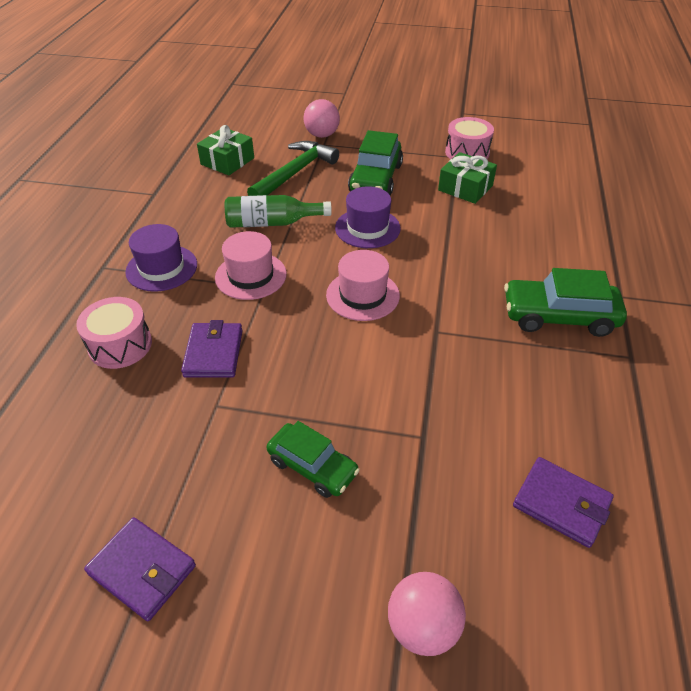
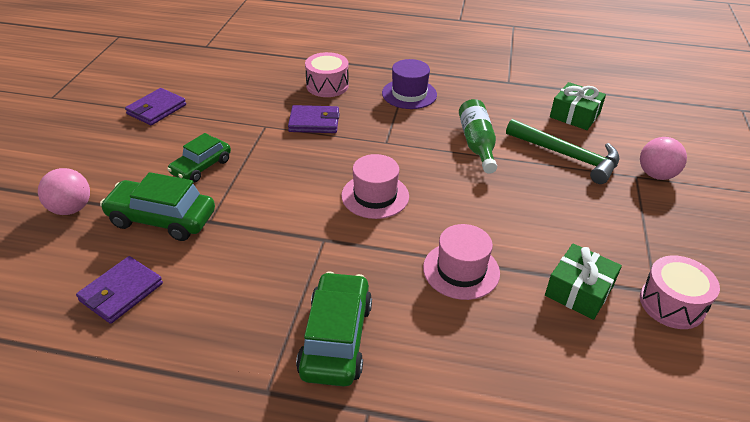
camera: 90 degrees right, 5 degrees down
pink hat [215,231,287,300] -> pink hat moved to [423,224,500,300]
purple hat [335,186,401,248] -> none
green car [348,130,403,196] -> green car moved to [100,172,215,241]

